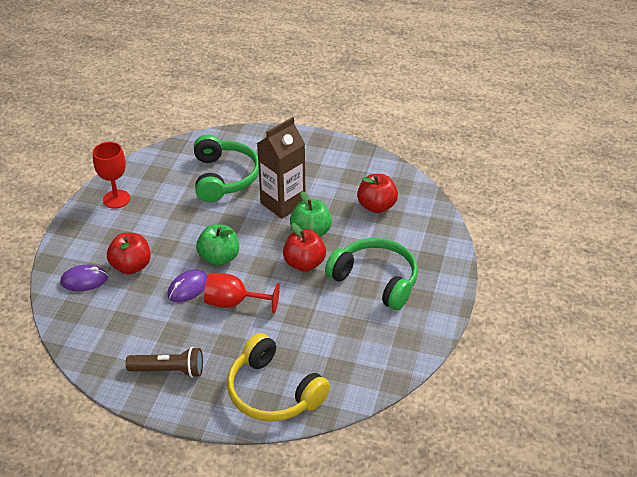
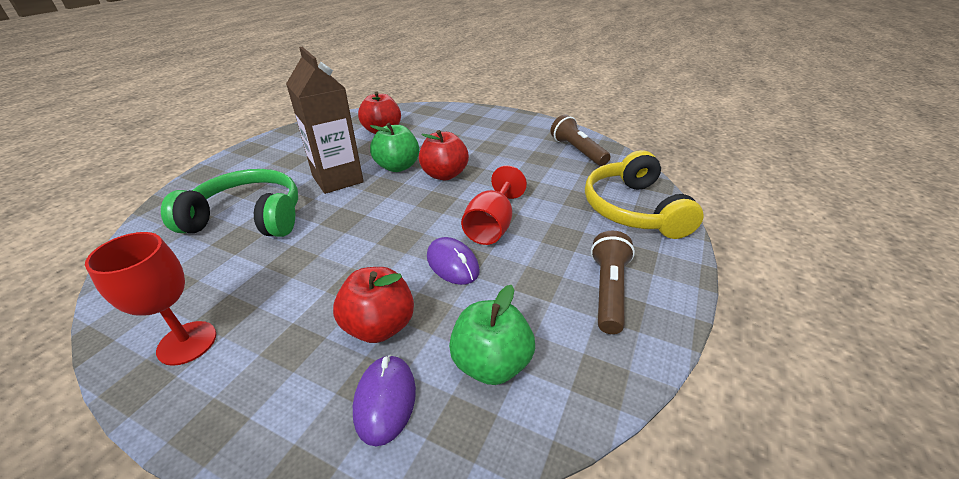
camera: 80 degrees left, 5 degrees down
green apple [196,224,239,266] -> green apple moved to [449,285,535,385]
yellow headphones [227,333,330,422] -> yellow headphones turned 120 degrees clockwise [585,150,704,239]
green headphones [325,238,418,310] -> none
none -> brown flashlight [551,114,611,166]

